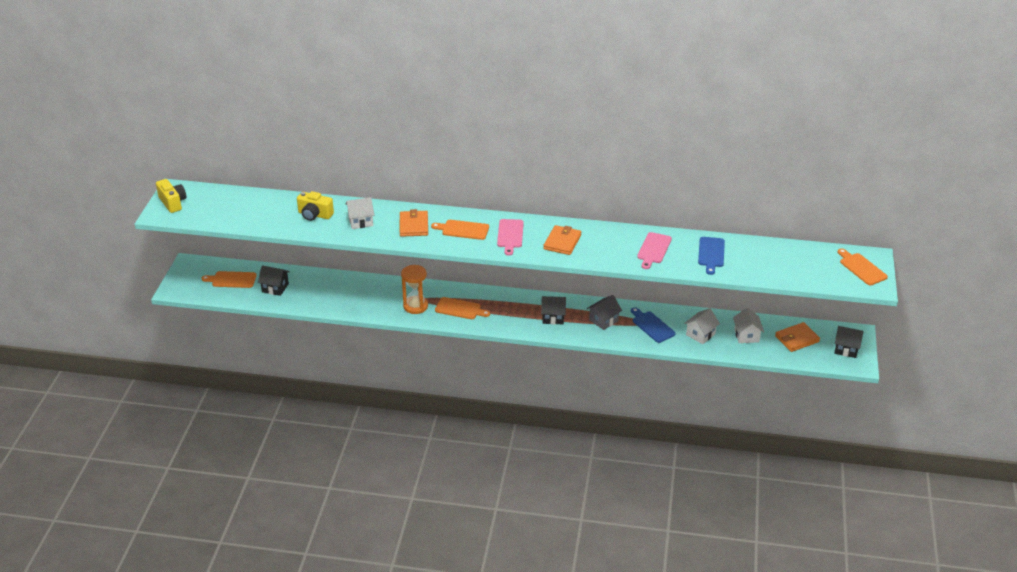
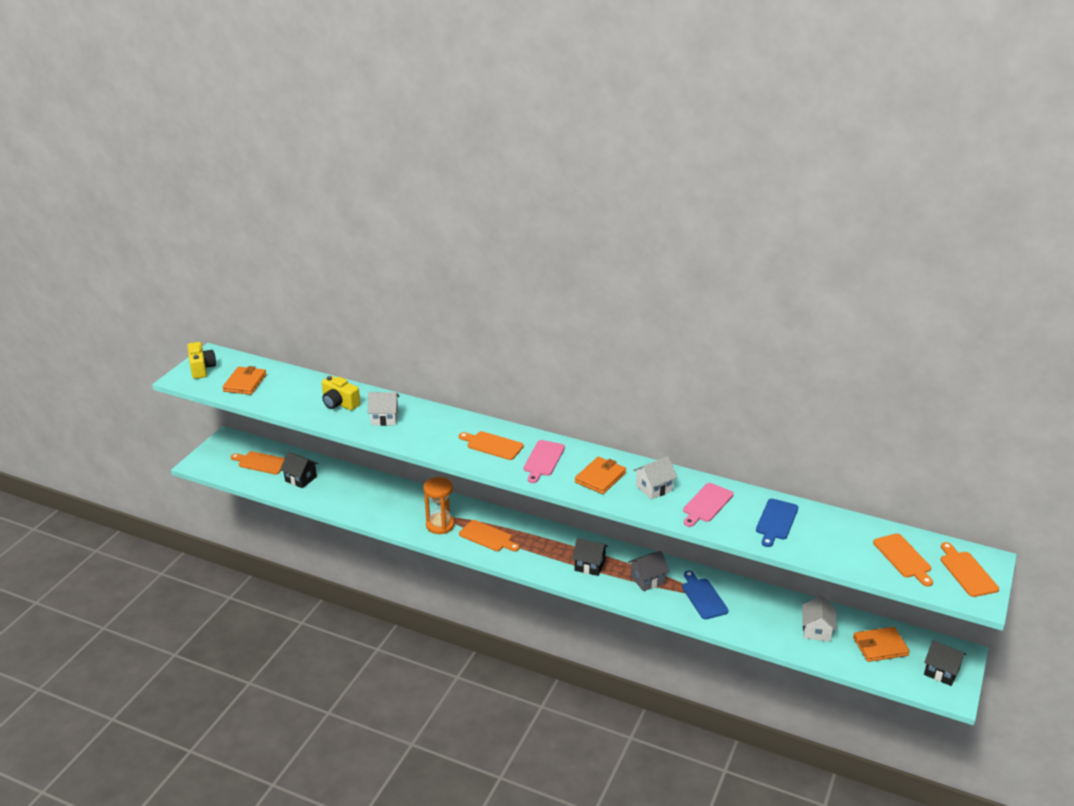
camera: 15 degrees right, 5 degrees down
orange wallet [400,209,428,237] -> orange wallet moved to [222,366,266,395]
white house [684,308,720,344] -> white house moved to [633,456,678,500]
none -> orange cutting board [873,533,933,587]

